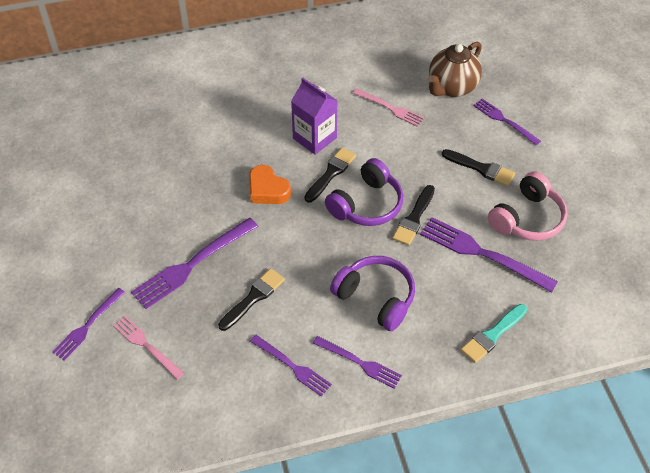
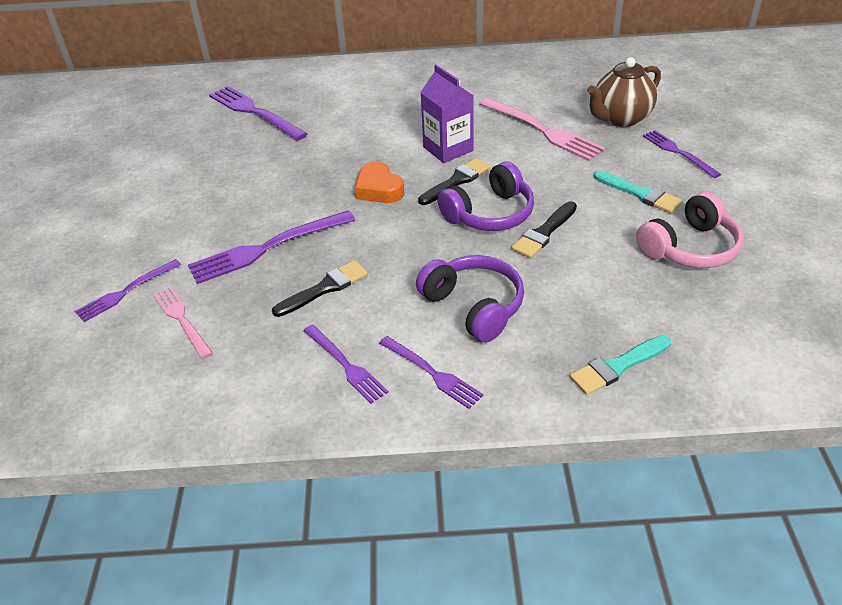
camera: 15 degrees right, 10 degrees down
pink fork [353,88,424,127] -> pink fork [479,98,605,161], size x1.63
purple fork [420,217,558,293] -> purple fork moved to [209,86,307,141]
black brush [442,149,515,186] -> turquoise brush [594,170,682,213]

